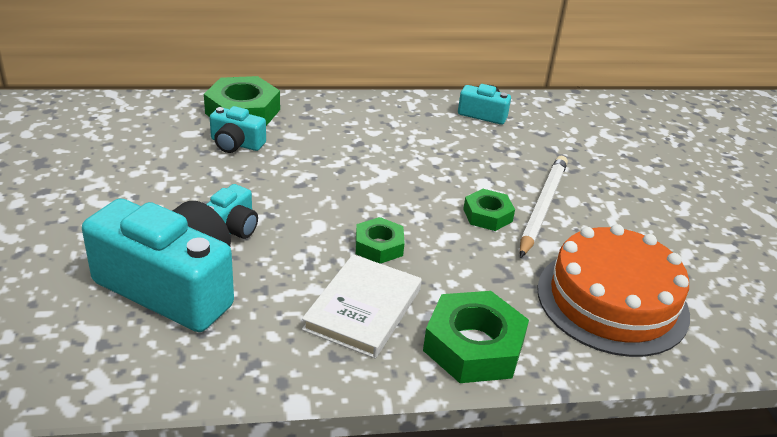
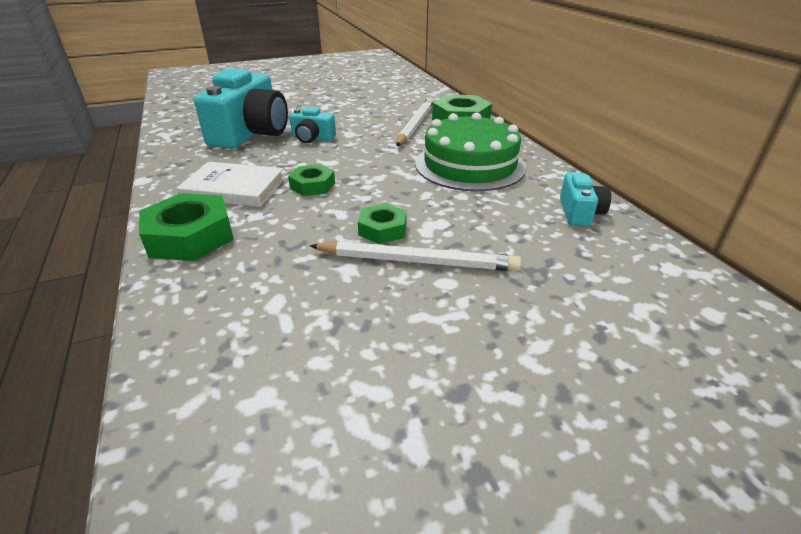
camera: 80 degrees right, 0 degrees up
turquoise camera [210,106,266,153] -> white pencil [396,97,434,146]
orange cake [537,224,690,357] -> none
none -> green cake [415,112,526,191]

